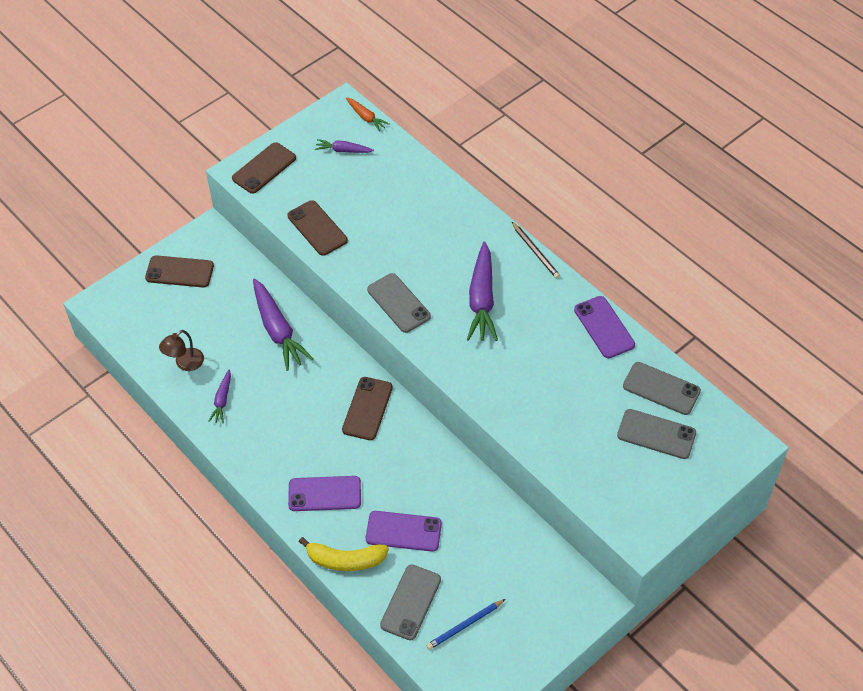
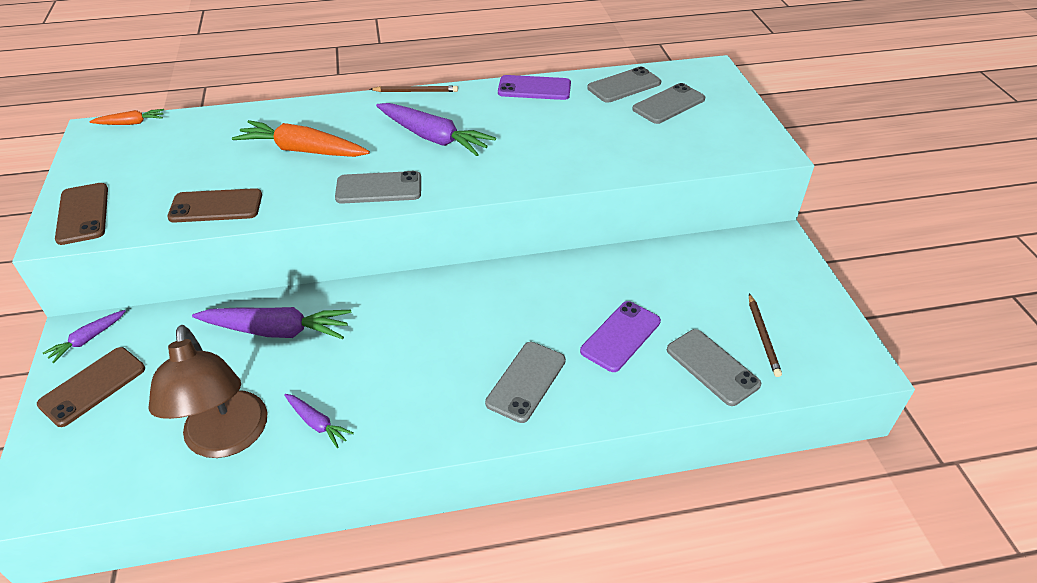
camera: 60 degrees left, 10 degrees down
brown lamp [159,330,204,371] -> brown lamp [148,325,267,458], size x1.97
purple phone [288,476,361,511] -> grey phone [485,342,566,423]
yellow banana [299,537,389,571] -> none
purple carrot [315,139,374,153] -> purple carrot moved to [43,310,126,363]
brown phone [342,377,393,440] -> none
blue pencil [426,599,506,650] -> brown pencil [749,294,782,377]
none -> orange carrot [232,120,370,157]

